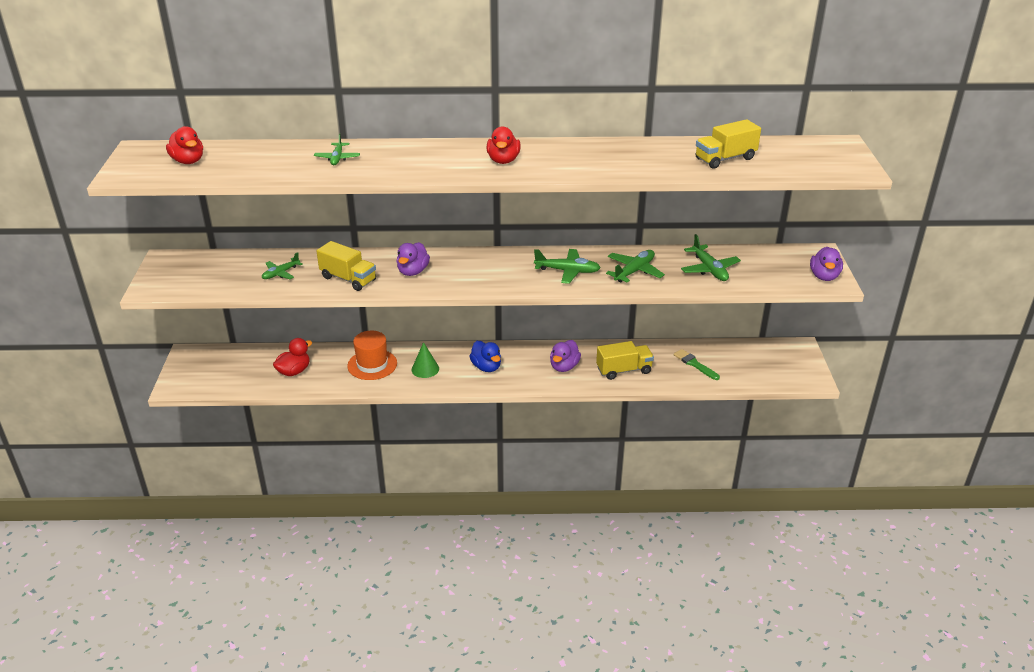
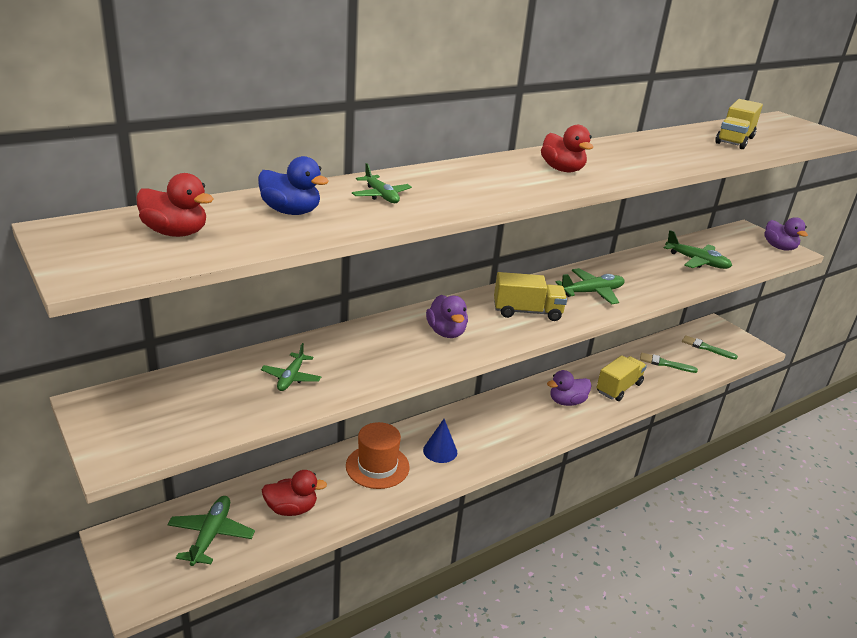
camera: 35 degrees left, 5 degrees down
red duck [273,338,312,376] -> red duck turned 75 degrees clockwise [262,470,327,516]
yellow truck [317,241,376,291] -> yellow truck moved to [494,272,567,321]
green cone [411,342,439,378] -> blue cone [423,419,457,463]
blue duck [469,341,501,372] -> blue duck moved to [258,156,329,215]
purple duck [550,340,581,372] -> purple duck turned 75 degrees clockwise [547,370,592,406]
green plane [606,250,665,283] -> green plane moved to [167,496,255,566]
none -> green brush [682,335,738,359]

